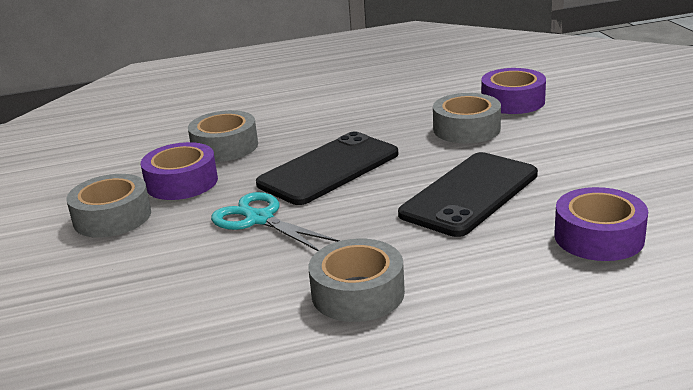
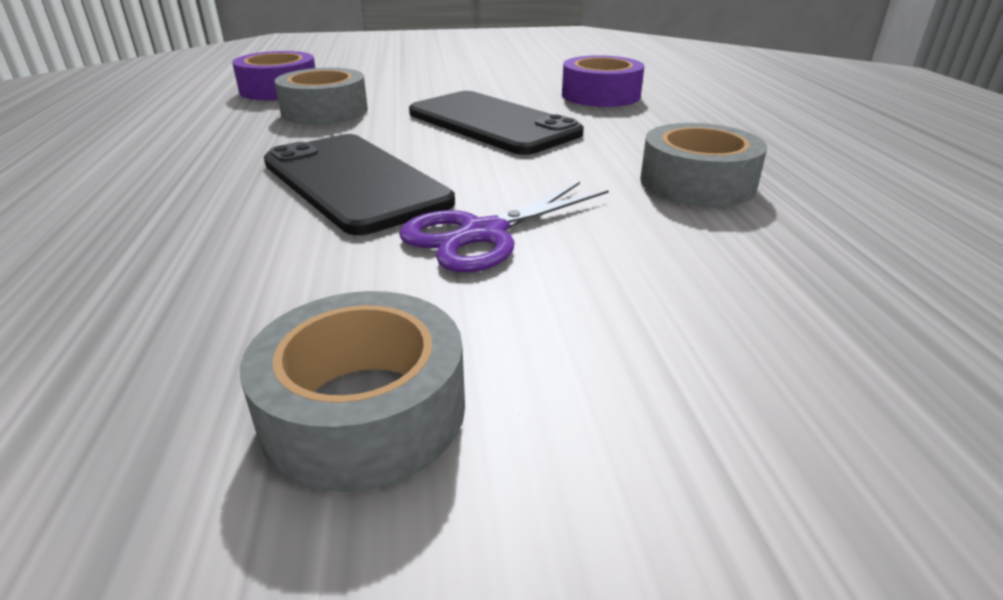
camera: 85 degrees left, 5 degrees up
purple tape [141,142,218,200] -> none
grey tape [188,110,258,162] -> none
turquoise scissors [211,192,339,251] -> purple scissors [399,182,609,272]

